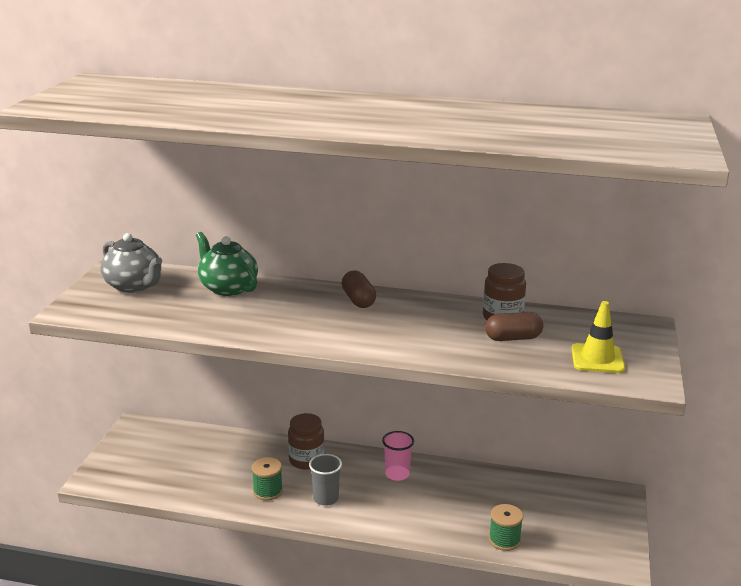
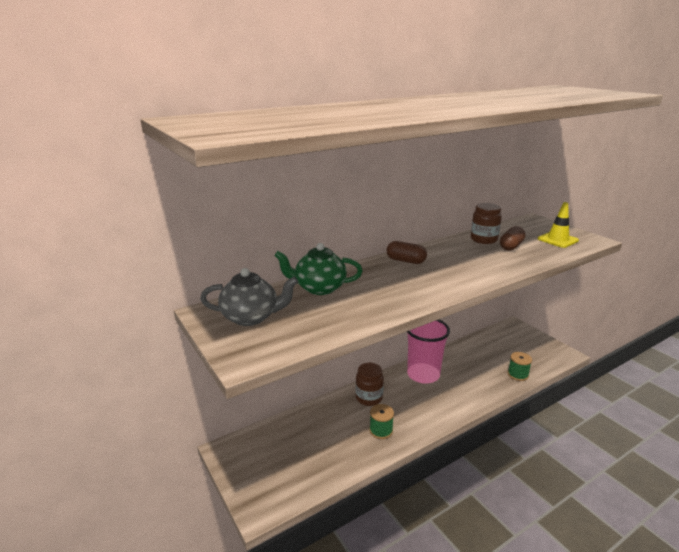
camera: 45 degrees left, 0 degrees up
grey cup [309,454,342,506] -> none
pink cup [382,431,414,481] -> pink cup [407,319,450,384], size x1.90

